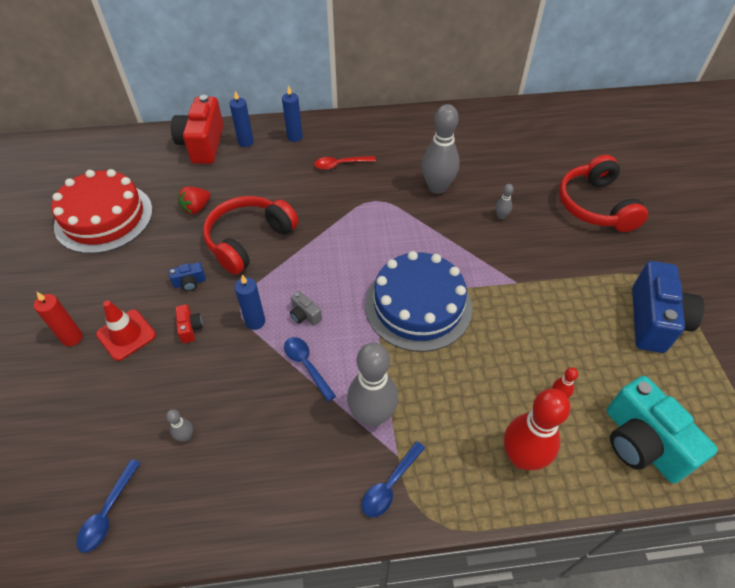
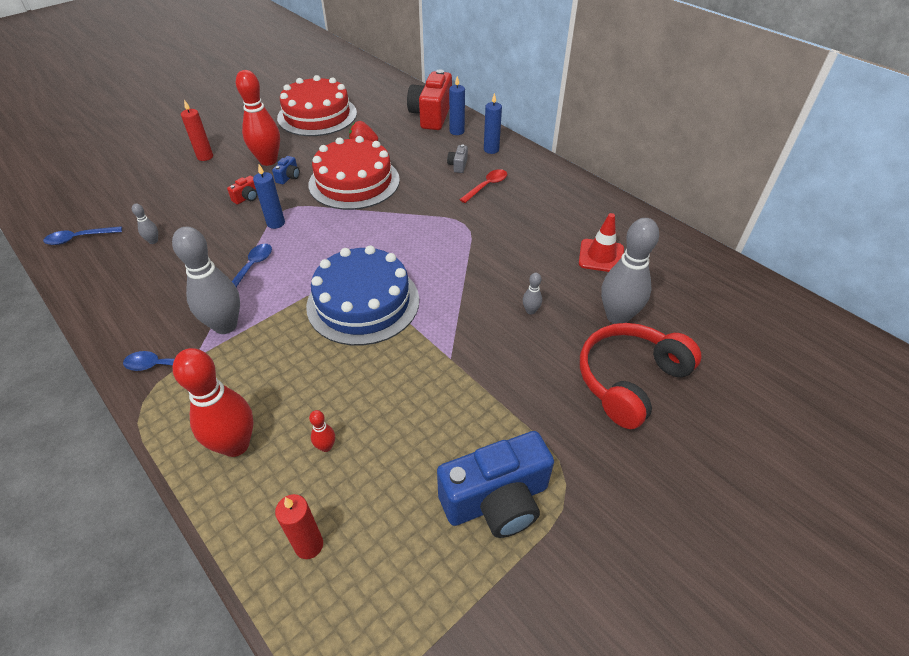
camera: 55 degrees right, 5 degrees down
red traffic cone [96,301,156,361] -> red traffic cone moved to [579,213,624,272]
blue camera [169,262,206,291] -> blue camera turned 105 degrees counterclockwise [272,156,300,185]
red camera [171,95,224,164] -> red camera turned 45 degrees counterclockwise [407,69,452,130]
red headphones [203,196,298,275] -> red cake [309,136,400,210]
grey camera [290,291,322,326] -> grey camera moved to [447,144,468,173]
red spoon [314,156,376,170] -> red spoon turned 90 degrees clockwise [459,169,507,203]
grey bowling pin [422,104,460,194] -> grey bowling pin moved to [601,218,659,324]
turquoise camera [606,376,718,483] -> red candle [275,494,323,559]
none -> red bowling pin [236,70,280,166]

